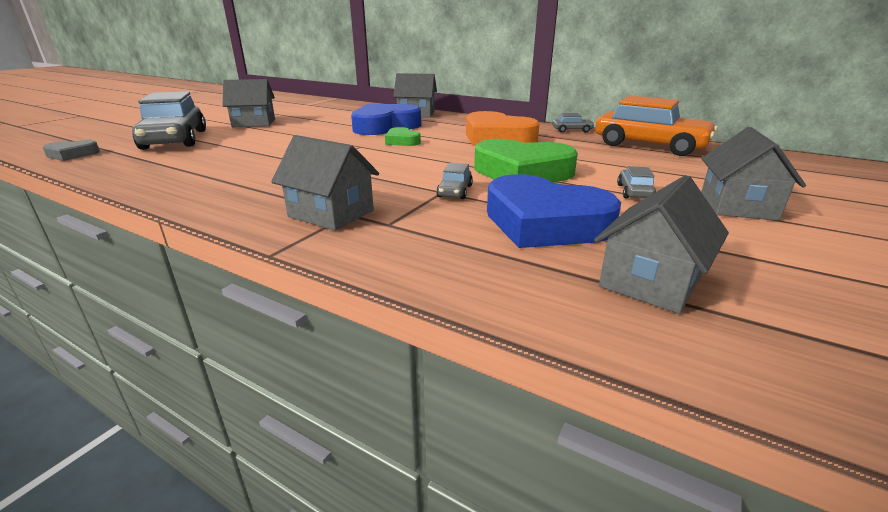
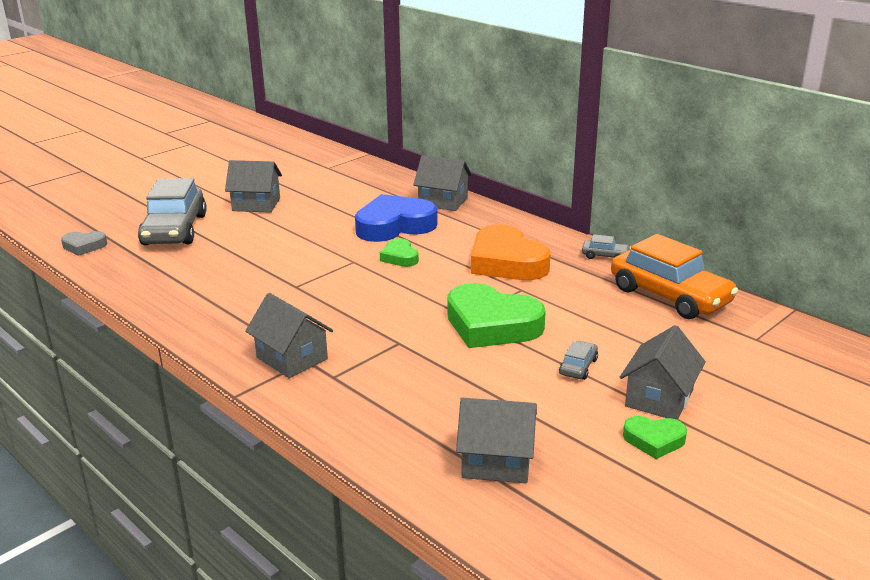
camera: 15 degrees right, 0 degrees up
grey car [436,163,473,199] -> none
blue heart [487,174,621,248] -> none
grey house [594,175,729,314] -> grey house turned 45 degrees clockwise [456,398,537,483]
none -> green heart [623,416,687,459]

